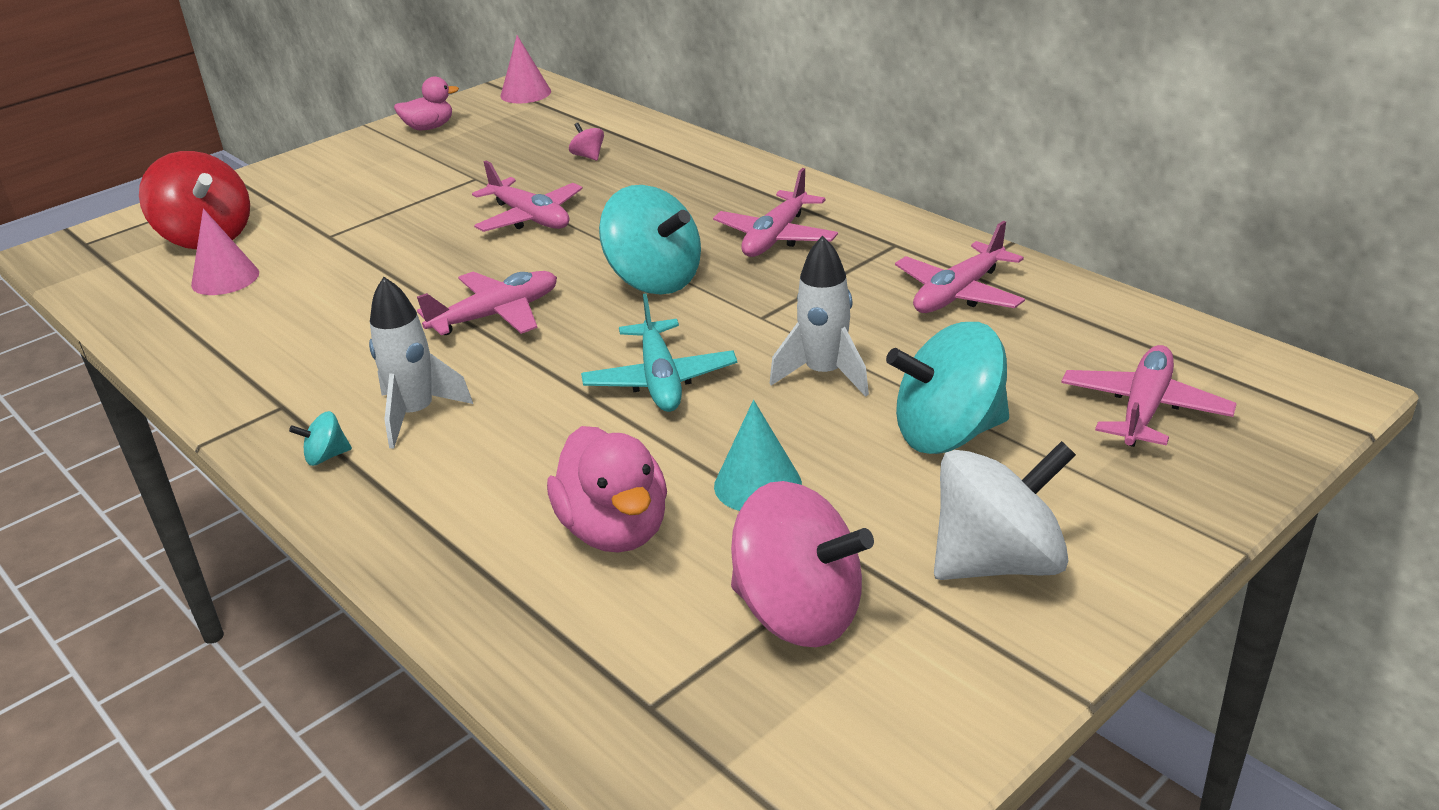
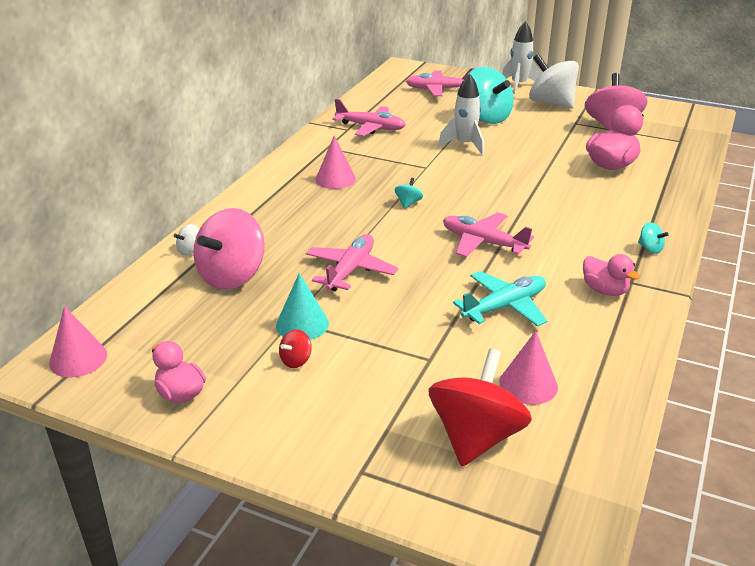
camera: 115 degrees left, 0 degrees up
white rocket [369,277,473,449] -> white rocket moved to [502,21,542,94]
pink spinning top [569,123,604,161] -> pink spinning top [193,208,265,290], size x2.41
turquoise plane [581,294,737,412] -> turquoise plane moved to [453,271,547,327]
turquoise spinning top [599,185,701,294] -> turquoise spinning top [395,178,423,209], size x0.42
pink plane [713,168,838,257] -> pink cone [315,136,356,189]
turquoise cone [714,400,802,511] -> turquoise cone moved to [276,273,329,340]
none -> white spinning top [174,224,199,256]
none -> red spinning top [279,329,312,368]
none -> pink duck [583,254,640,296]

